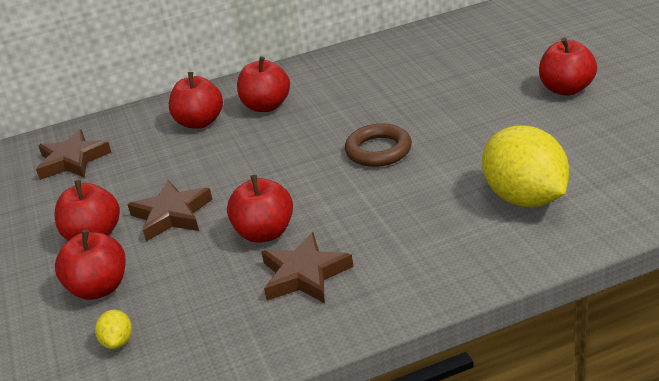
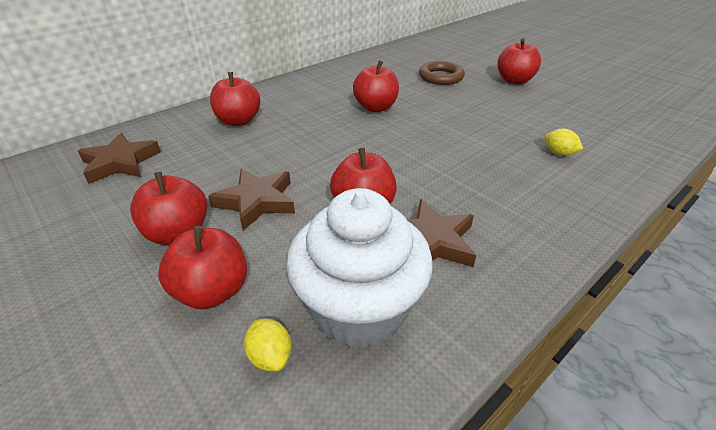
camera: 25 degrees left, 5 degrees up
red apple [237,56,290,112] -> red apple moved to [353,61,399,112]
brown ring [345,123,412,167] -> brown ring moved to [419,61,465,85]
yellow lemon [482,125,569,207] -> yellow lemon [545,129,583,156], size x0.41
none -> white cupcake [286,188,433,349]

